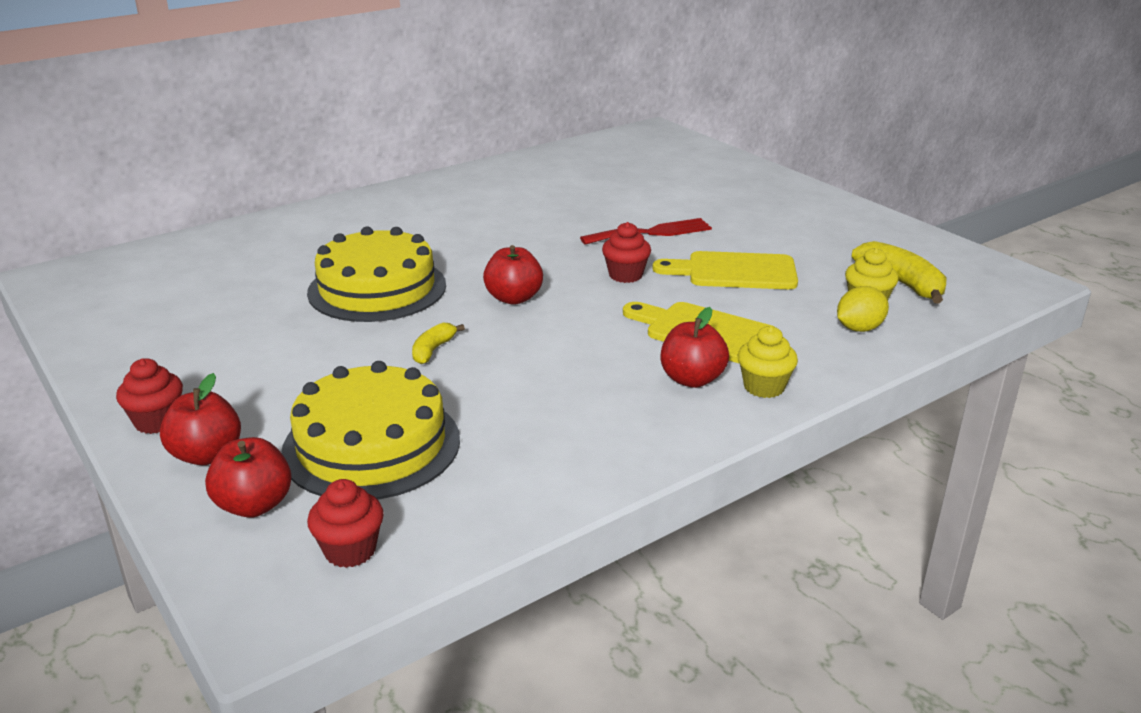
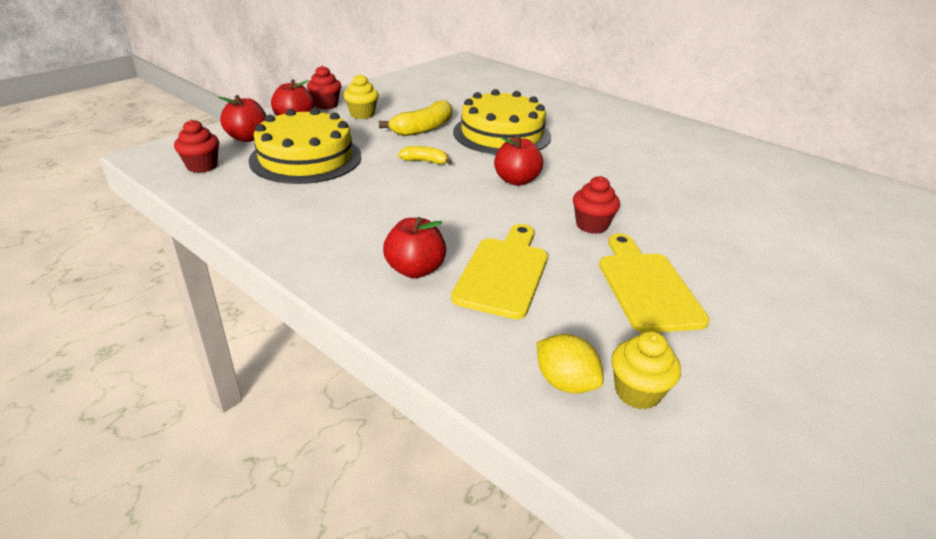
camera: 75 degrees right, 5 degrees up
red fork [580,218,712,245] -> none
yellow cupcake [738,326,798,398] -> yellow cupcake moved to [344,74,379,119]
yellow banana [851,241,946,304] -> yellow banana moved to [379,100,452,136]

